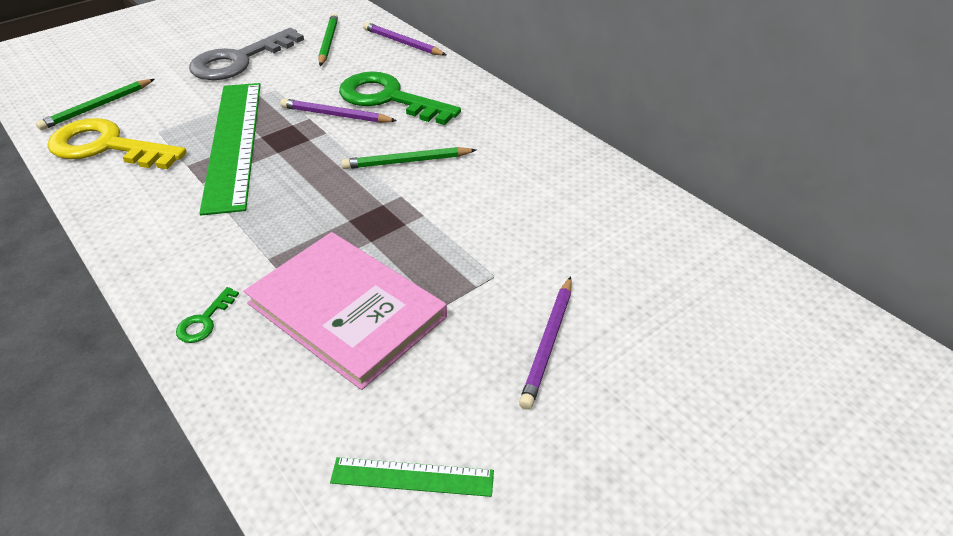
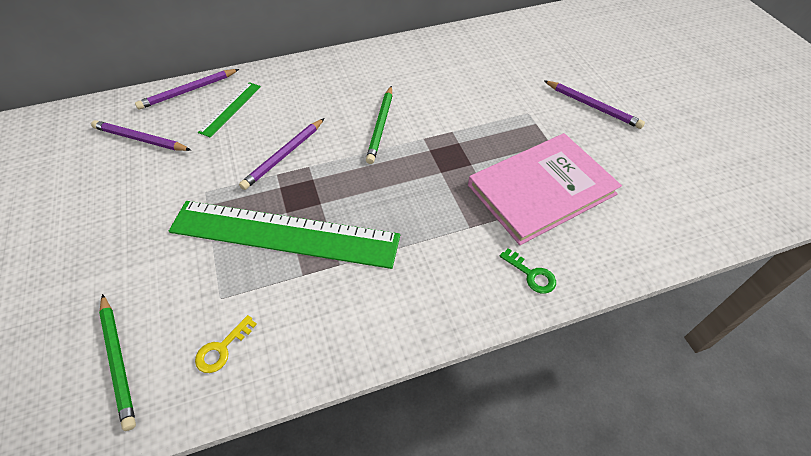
camera: 70 degrees left, 10 degrees up
yellow key [47,118,187,169] -> yellow key [195,315,257,373], size x0.40
grey key [189,28,304,80] -> none
green pencil [318,14,338,66] -> purple pencil [91,120,191,151]
green ruler [330,457,494,497] -> green ruler moved to [198,82,261,137]
green key [339,72,461,125] -> none

